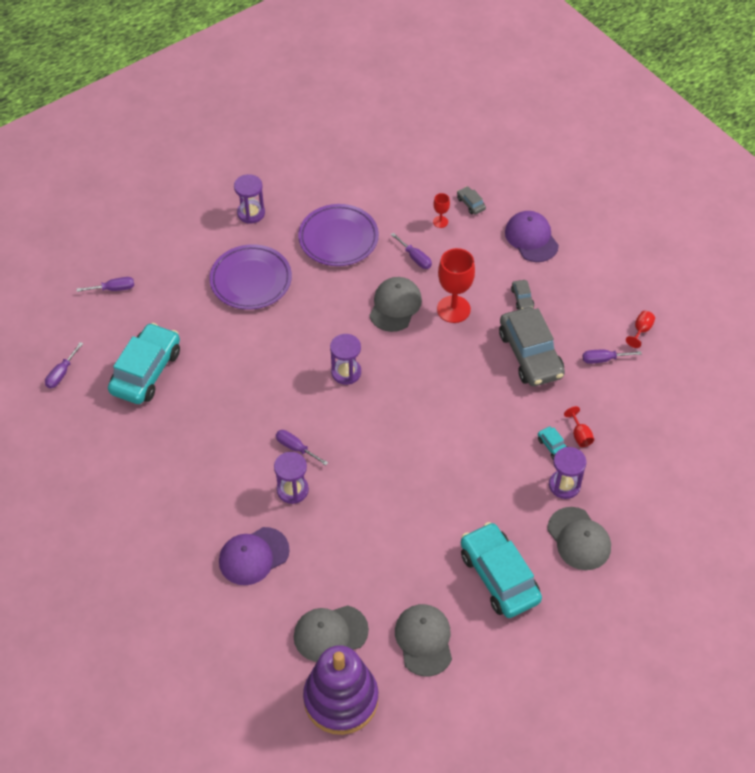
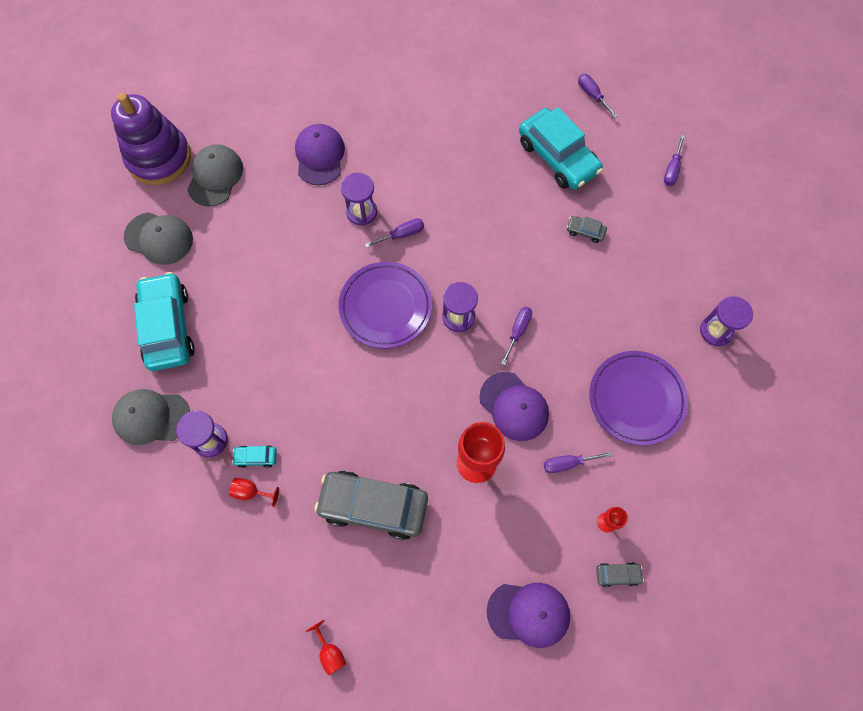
camera: 120 degrees right, 15 degrees up
purple plate [209,244,292,310] -> purple plate moved to [338,262,432,348]
grey cap [369,277,422,332] -> purple cap [479,372,549,441]
turquoise car [461,522,542,618] -> turquoise car turned 105 degrees counterclockwise [134,272,195,371]
grey car [511,280,534,309] -> grey car moved to [567,216,607,243]
purple screwdriver [583,350,642,364] -> purple screwdriver moved to [501,307,532,365]

